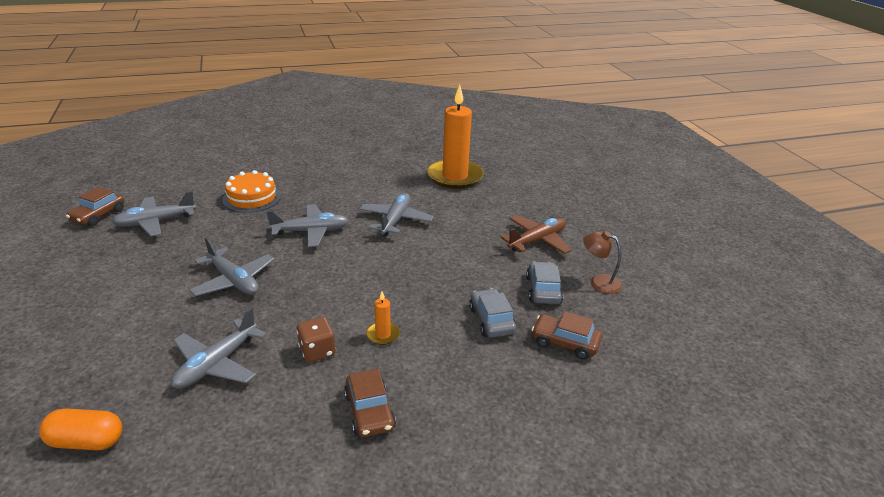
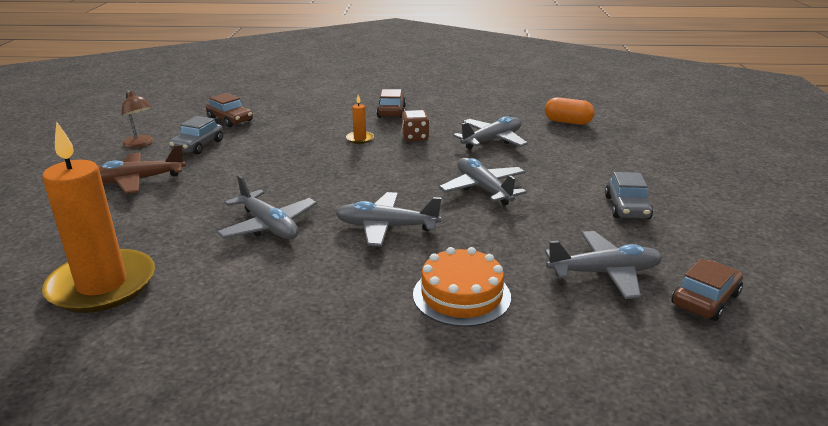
camera: 160 degrees left, 5 degrees down
grey plane [359,193,434,236] -> grey plane turned 75 degrees counterclockwise [217,175,317,239]
grey car [469,289,517,338] -> grey car moved to [605,172,653,219]

